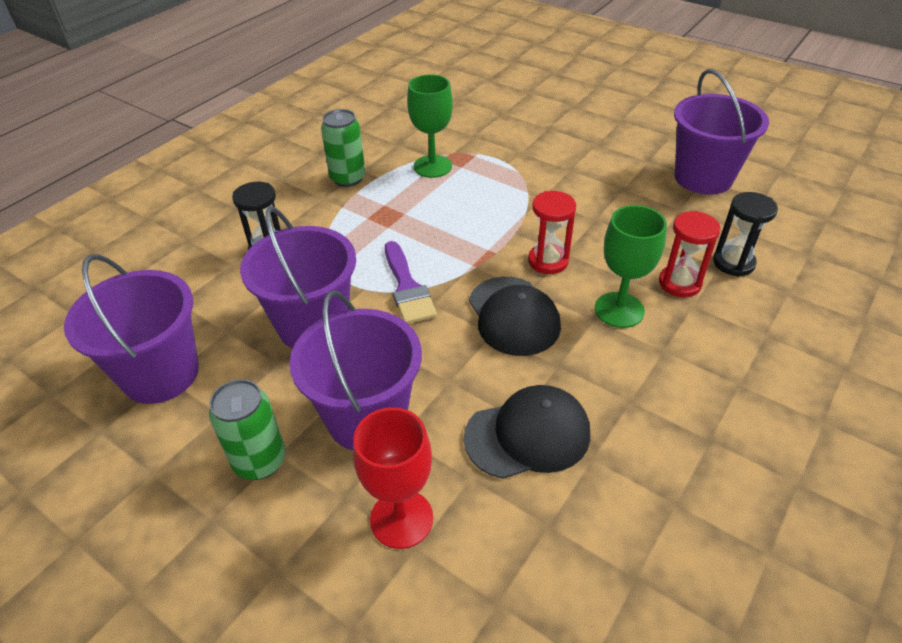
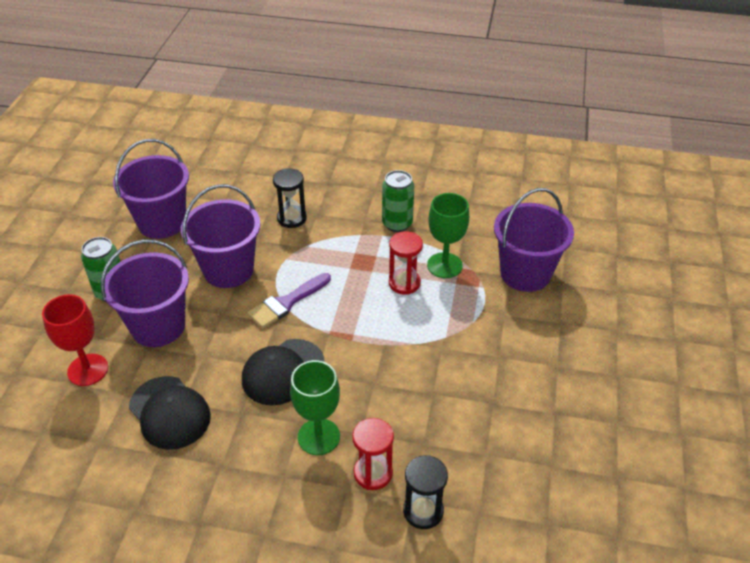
camera: 65 degrees right, 0 degrees up
red hourglass [528,191,576,274] -> red hourglass moved to [389,231,423,295]
purple bucket [674,69,769,195] -> purple bucket moved to [494,188,574,292]

